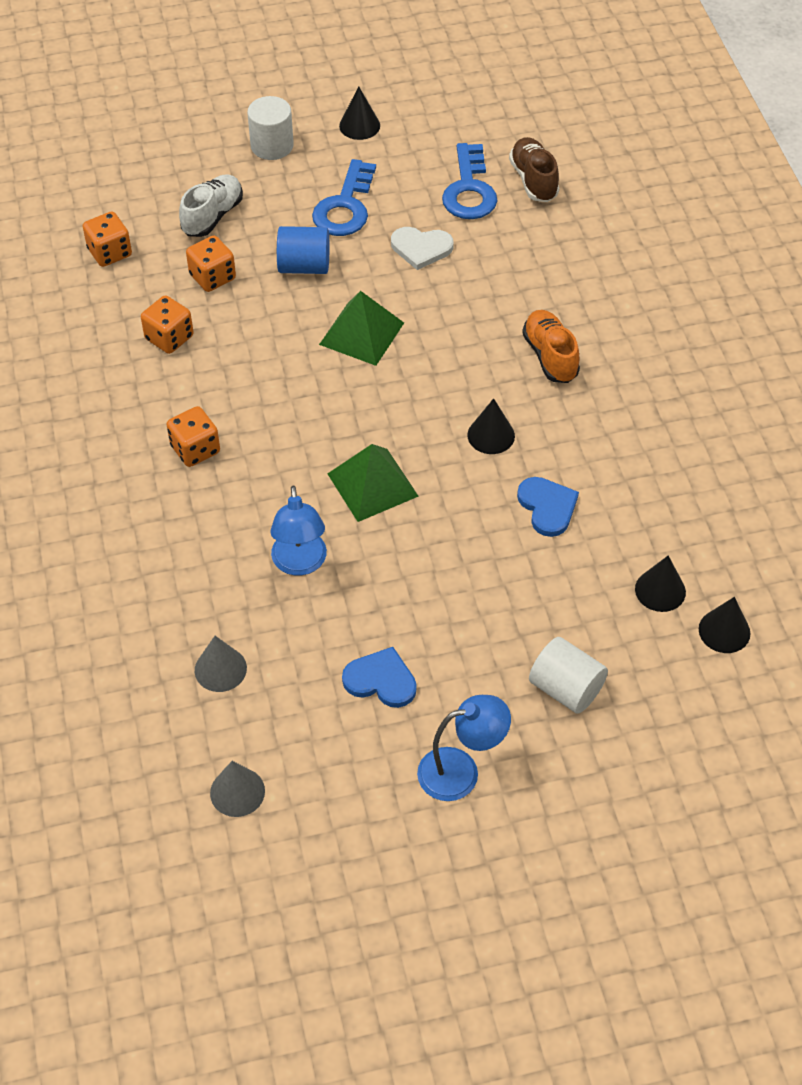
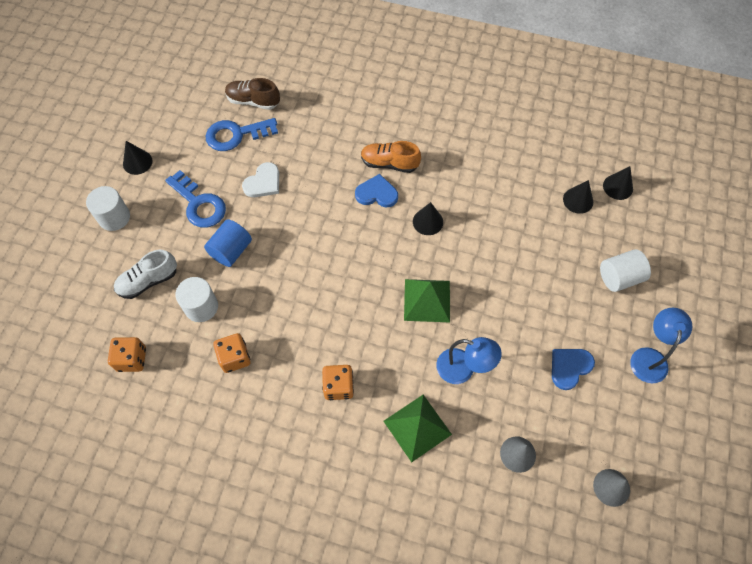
camera: 60 degrees left, 10 degrees up
white shoe [179,174,243,237] -> white shoe turned 90 degrees counterclockwise [114,250,177,299]
orange dice [186,236,236,292] -> white cylinder [175,277,218,322]
green pyramid [319,291,404,366] -> green pyramid moved to [384,395,452,463]
blue key [442,143,497,219] -> blue key turned 135 degrees clockwise [206,118,278,151]
blue heart [517,477,579,537] -> blue heart moved to [355,174,398,207]

